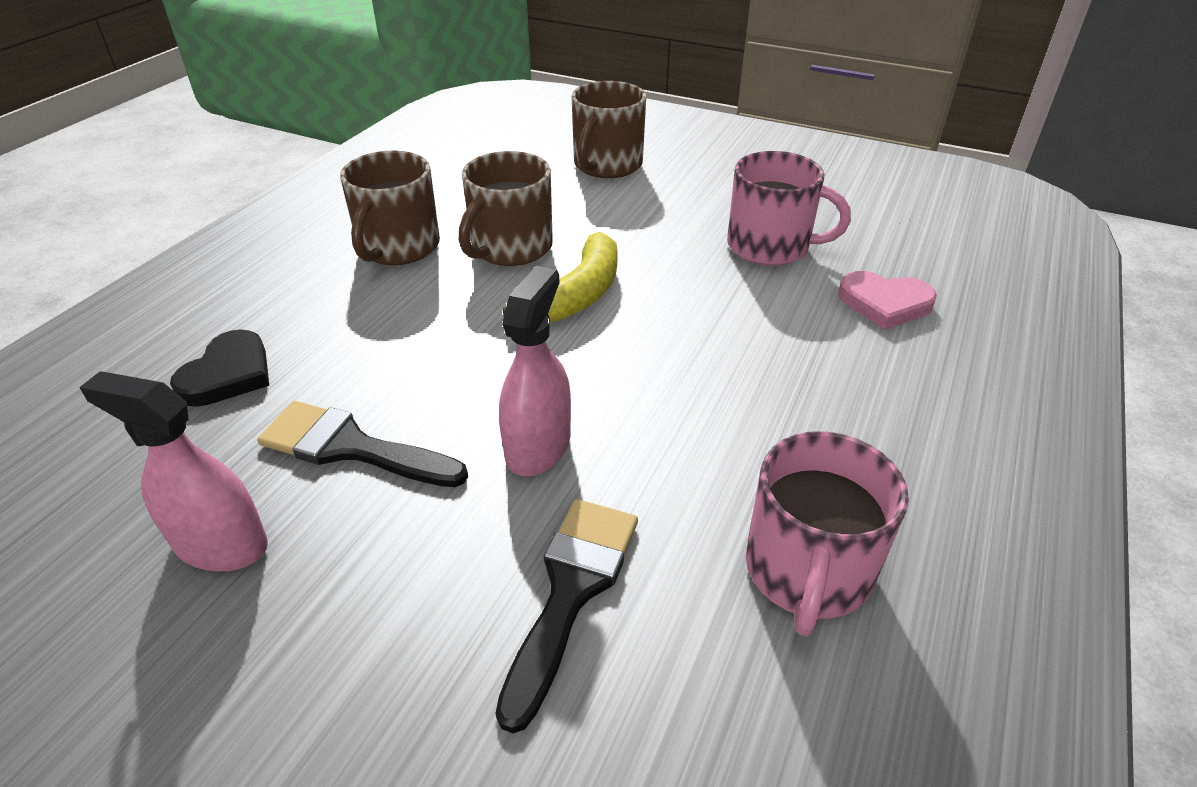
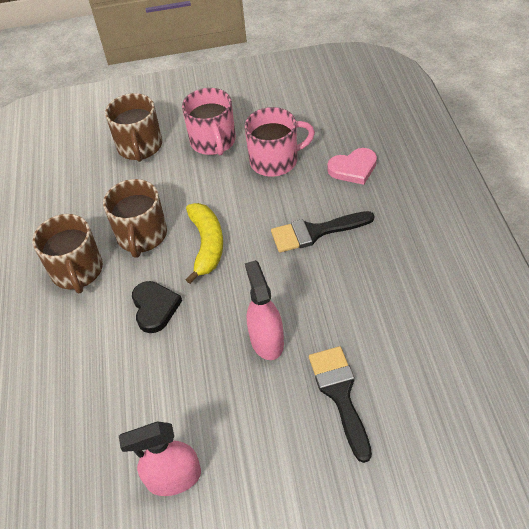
camera: 30 degrees left, 10 degrees up
black heart [170,330,269,407] -> black heart moved to [132,281,182,333]
black brush [257,401,468,487] -> black brush moved to [271,211,374,253]
pink mug [746,431,909,637] -> pink mug moved to [182,88,236,155]

